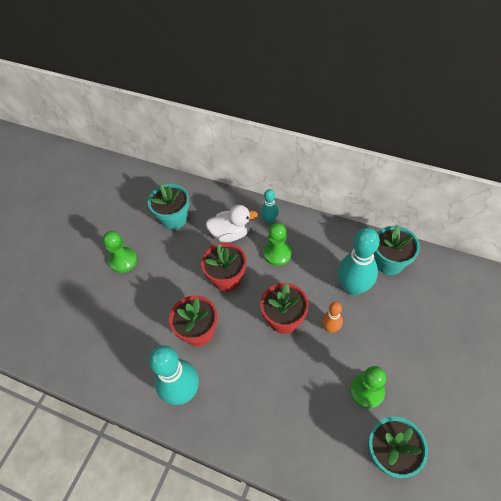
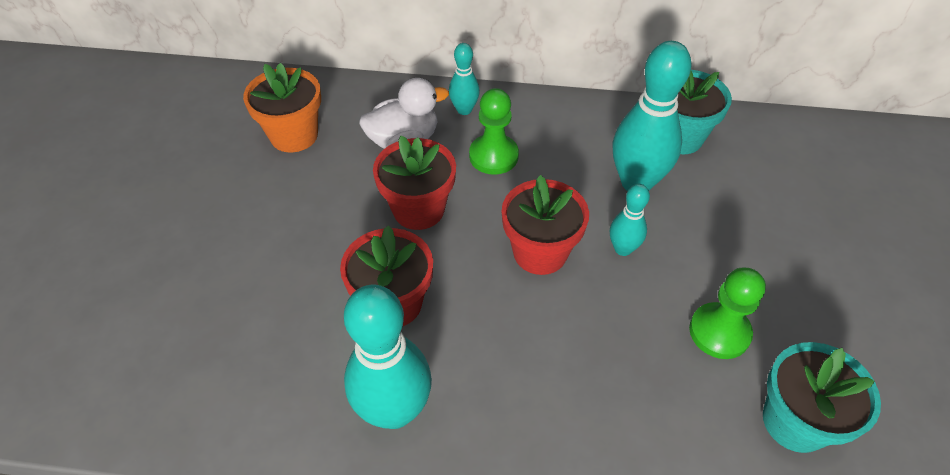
camera: 20 degrees left, 5 degrees down
green pawn [103,231,137,273] -> none
turquoise flower pot [148,184,189,230] -> orange flower pot [243,62,321,153]
orange bowling pin [322,302,343,333] -> turquoise bowling pin [610,184,650,256]

